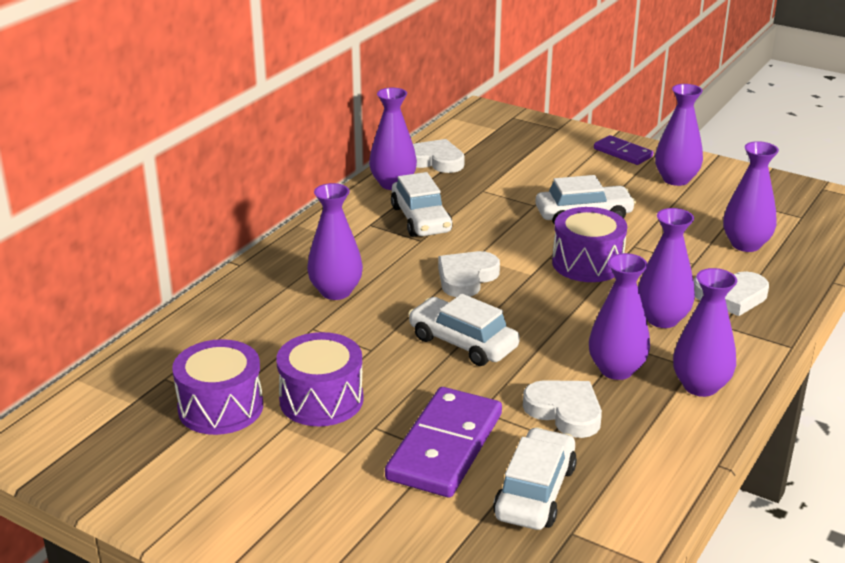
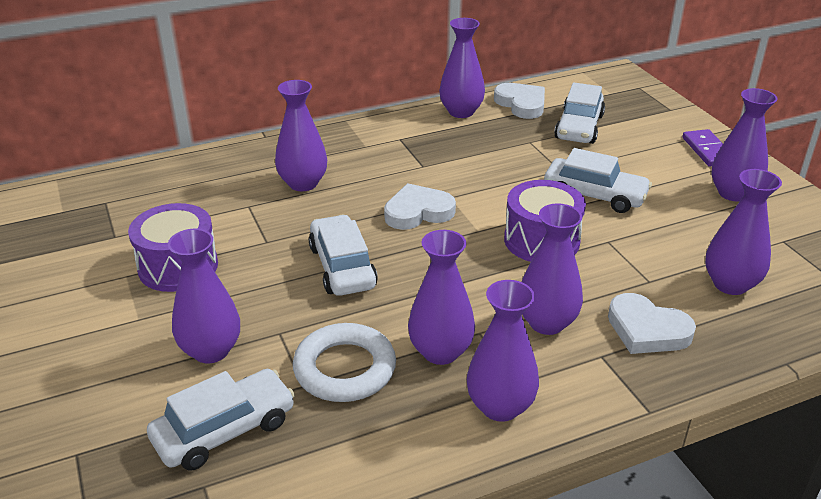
camera: 35 degrees right, 5 degrees up
purple drum [172,339,263,435] -> none
purple domino [385,387,502,498] -> purple vase [168,229,240,363]
white car [391,172,453,237] -> white car moved to [554,83,605,144]
white heart [523,380,602,438] -> white ring [293,323,396,402]

